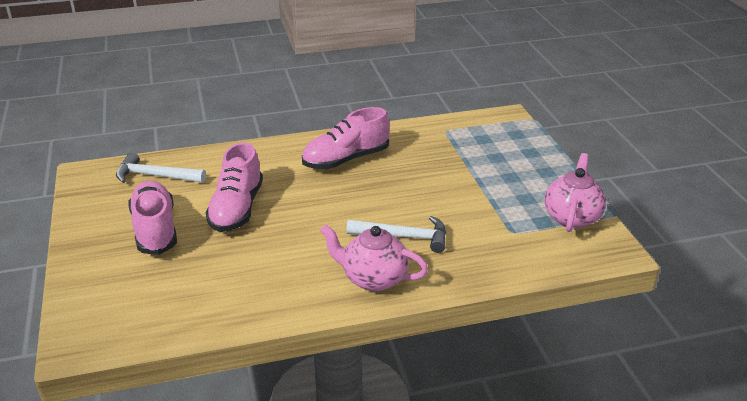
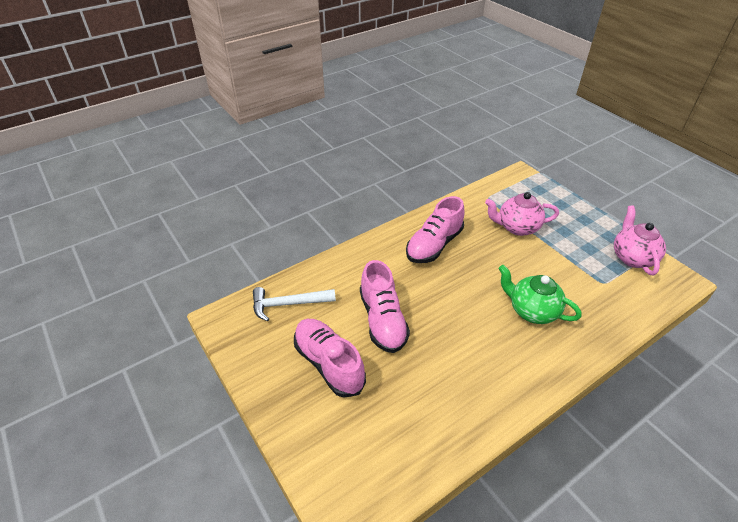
camera: 20 degrees left, 10 degrees up
pink teapot [320,224,428,291] -> pink teapot moved to [485,192,559,236]
white hammer [347,216,446,253] -> green teapot [498,265,582,324]

